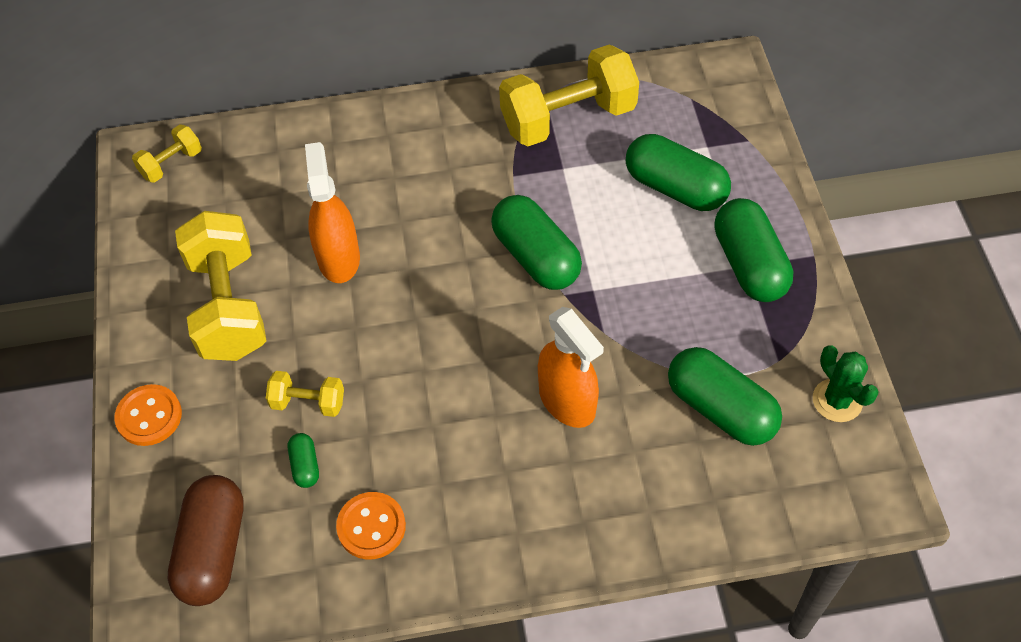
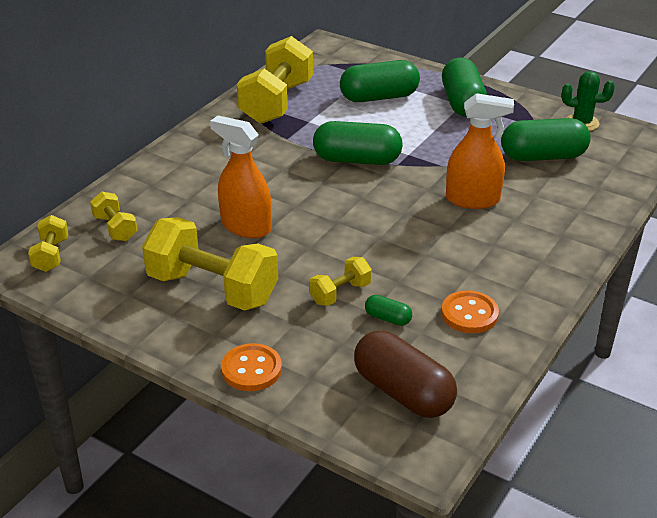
camera: 50 degrees left, 20 degrees down
green capsule [714,198,793,302] -> green capsule turned 60 degrees clockwise [442,57,487,117]
none -> yellow dumbbell [90,191,137,241]

